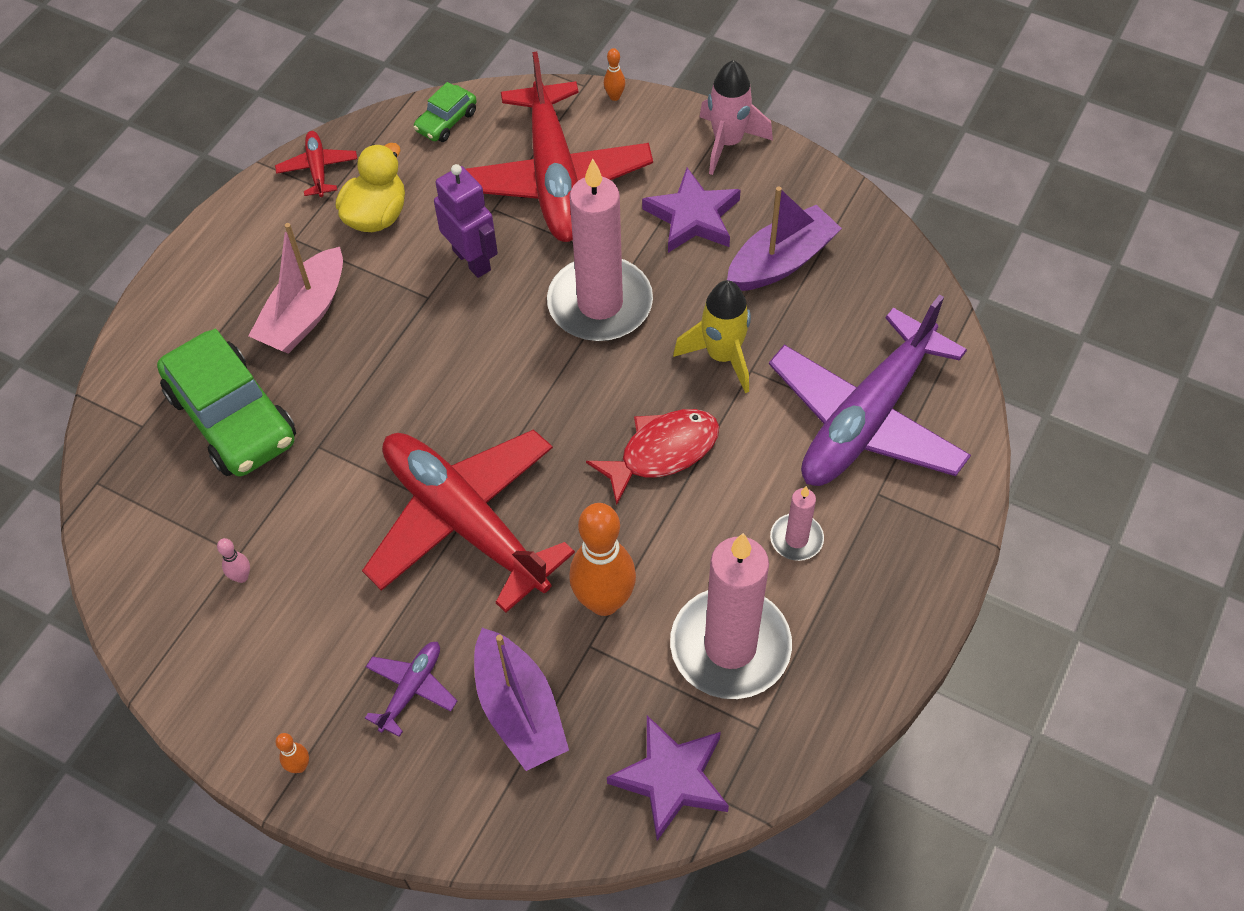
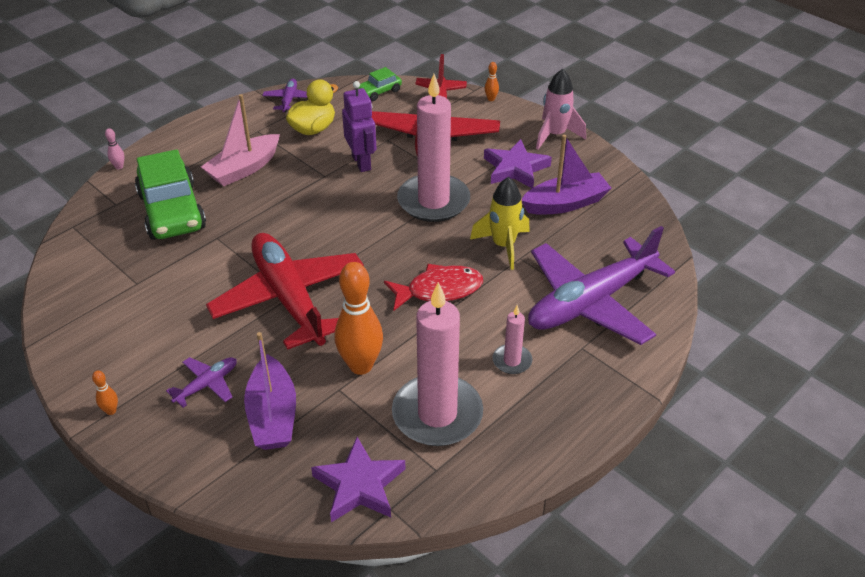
camera: 15 degrees right, 15 degrees down
pink bowling pin [217,538,250,583] -> pink bowling pin moved to [105,128,125,170]
red plane [275,131,357,197] -> purple plane [262,79,307,112]

